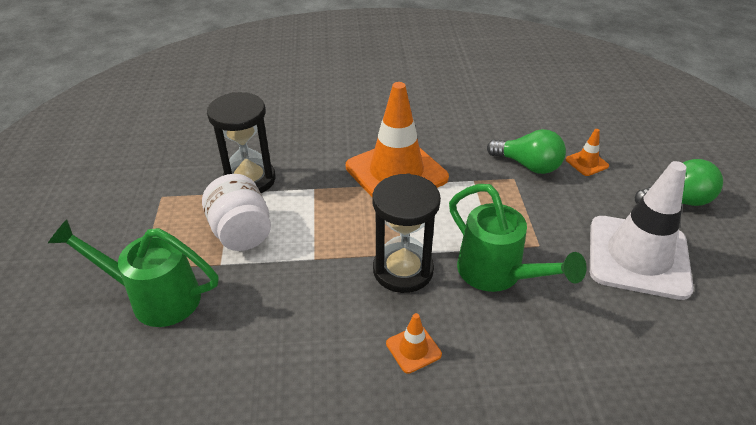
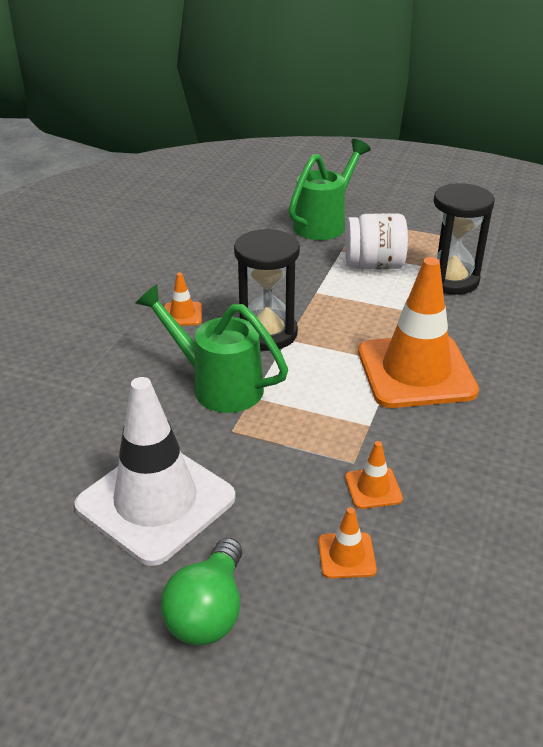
camera: 115 degrees right, 5 degrees down
green watering can [449,184,587,292] -> green watering can turned 45 degrees clockwise [135,284,288,413]
green light bulb [487,129,566,174] -> orange traffic cone [345,441,403,509]

